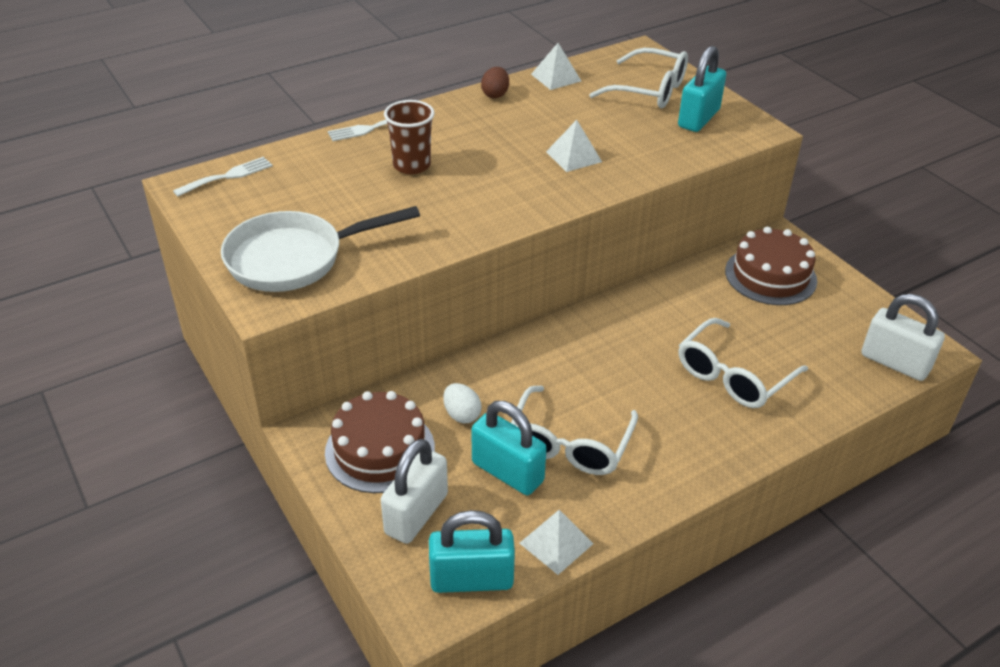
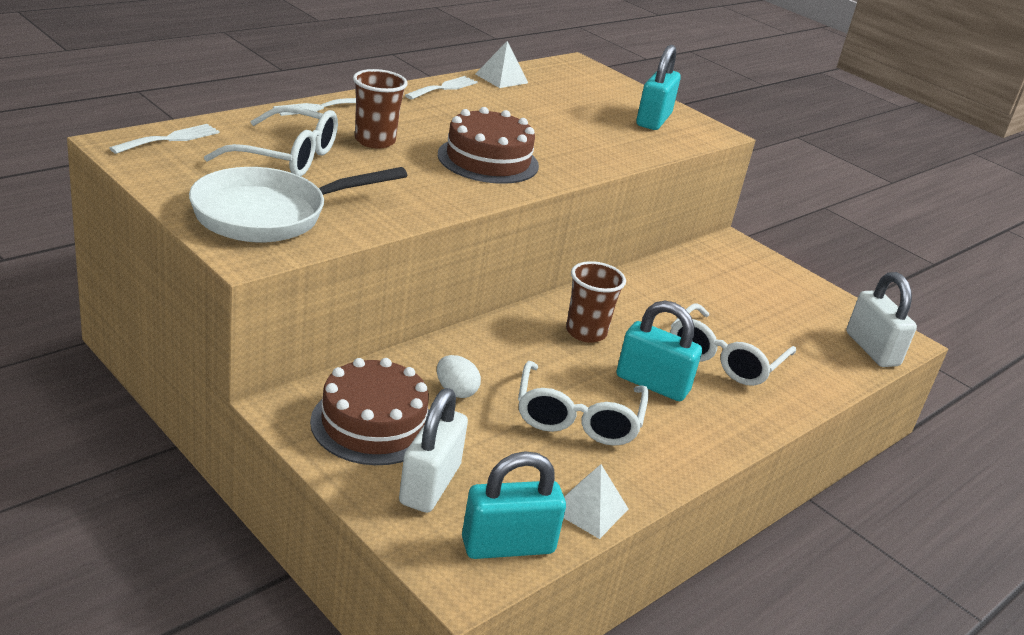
camera: 15 degrees left, 10 degrees down
turquoise padlock [471,401,547,495] -> turquoise padlock moved to [616,301,702,401]
brown egg [481,67,509,98] -> white fork [405,76,478,99]
white pyramid [546,120,602,172] -> none
white glasses [589,48,688,108] -> white glasses moved to [204,106,338,176]
brown cake [725,226,817,305] -> brown cake moved to [438,107,539,184]
white padlock [861,294,945,381] -> white padlock turned 45 degrees clockwise [846,272,917,367]
none -> brown cup [566,261,626,343]

